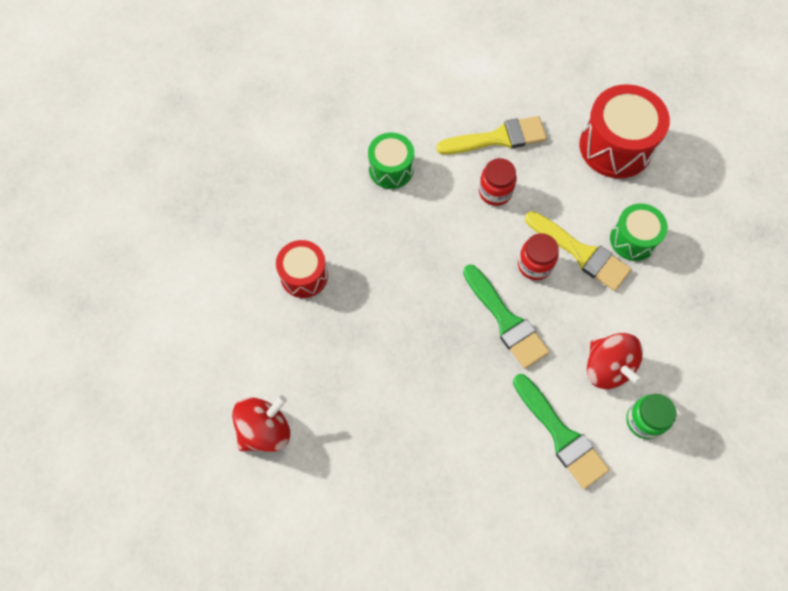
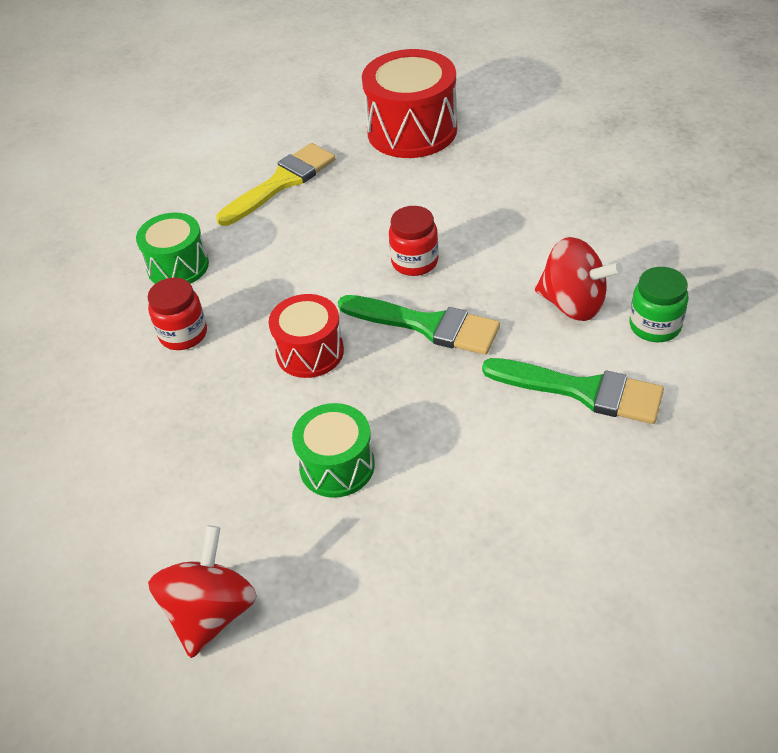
camera: 30 degrees left, 20 degrees down
red drum [276,240,328,298] -> red drum moved to [269,294,344,378]
red jar [479,158,517,206] -> red jar moved to [147,278,207,350]
yellow brush [525,211,632,291] -> none
green drum [610,204,668,261] -> green drum moved to [292,403,375,498]

